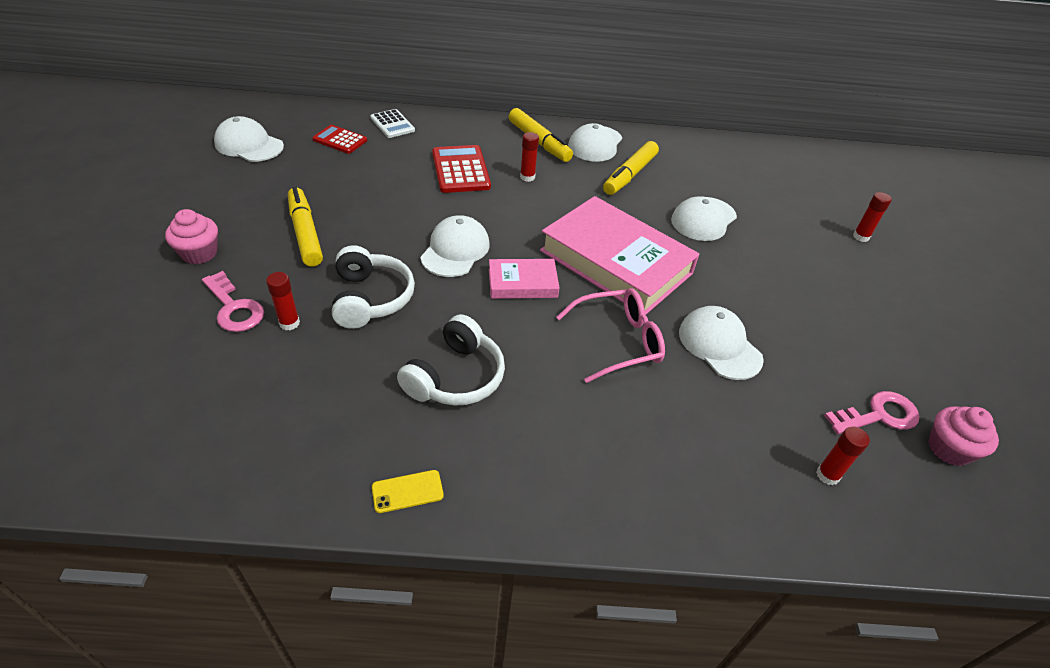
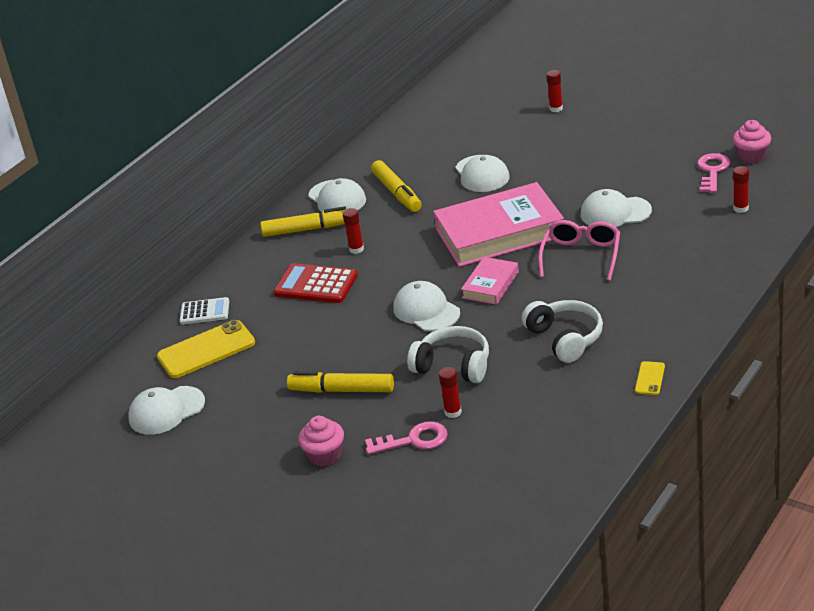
camera: 50 degrees left, 10 degrees down
red calculator [312,125,367,154] -> yellow phone [157,320,255,378]

